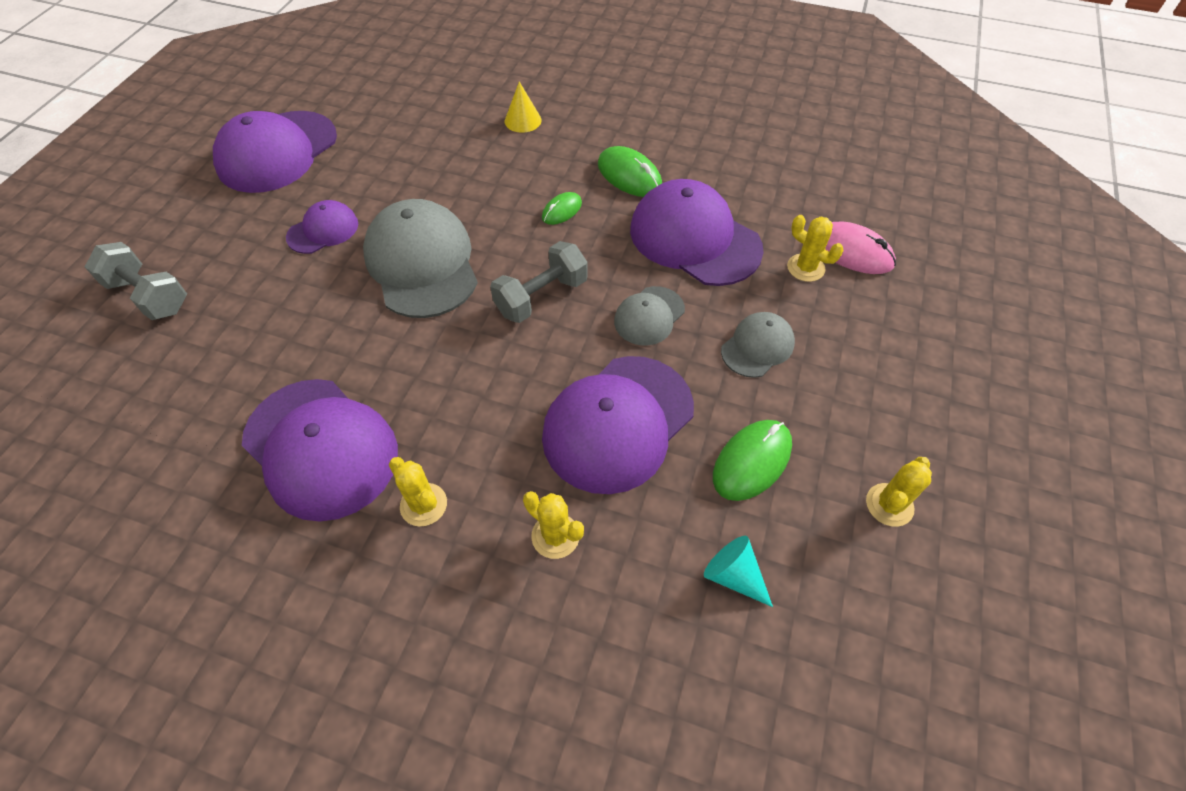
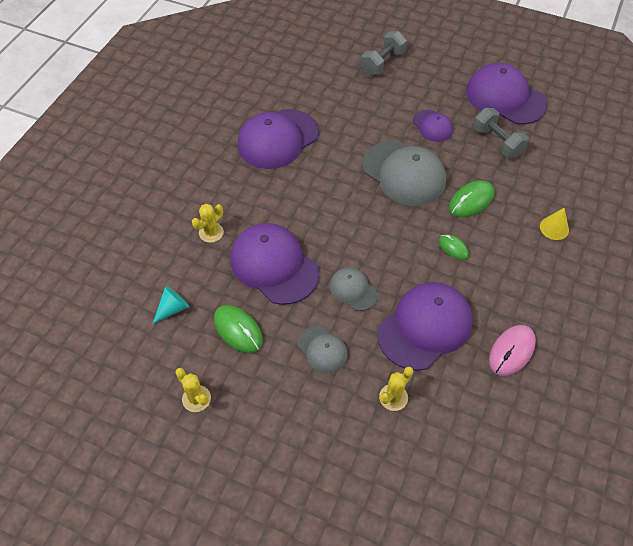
camera: 95 degrees right, 0 degrees up
grey cap [363,199,478,318] -> grey cap turned 60 degrees clockwise [362,141,446,206]
yellow cactus [389,457,447,526] -> none
grey dumbbell [490,241,588,323] -> grey dumbbell moved to [473,108,529,158]
green mouse [598,146,662,197] -> green mouse moved to [449,180,495,217]
pink mouse [825,221,896,274] -> pink mouse moved to [489,325,536,376]

